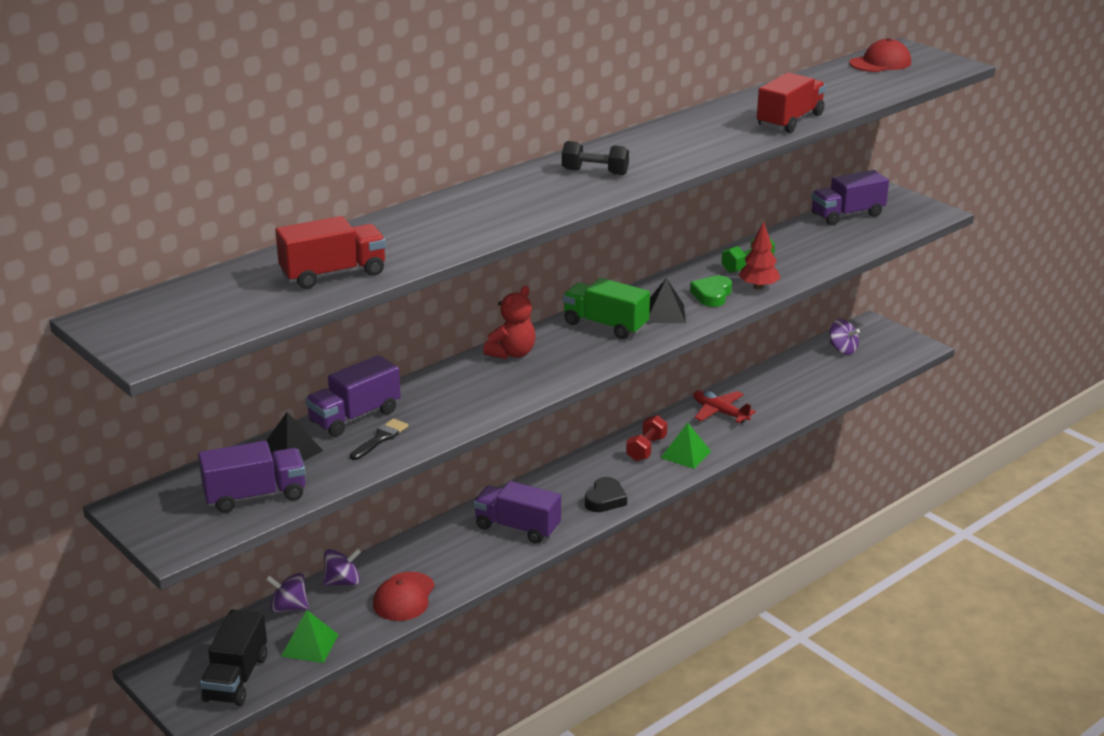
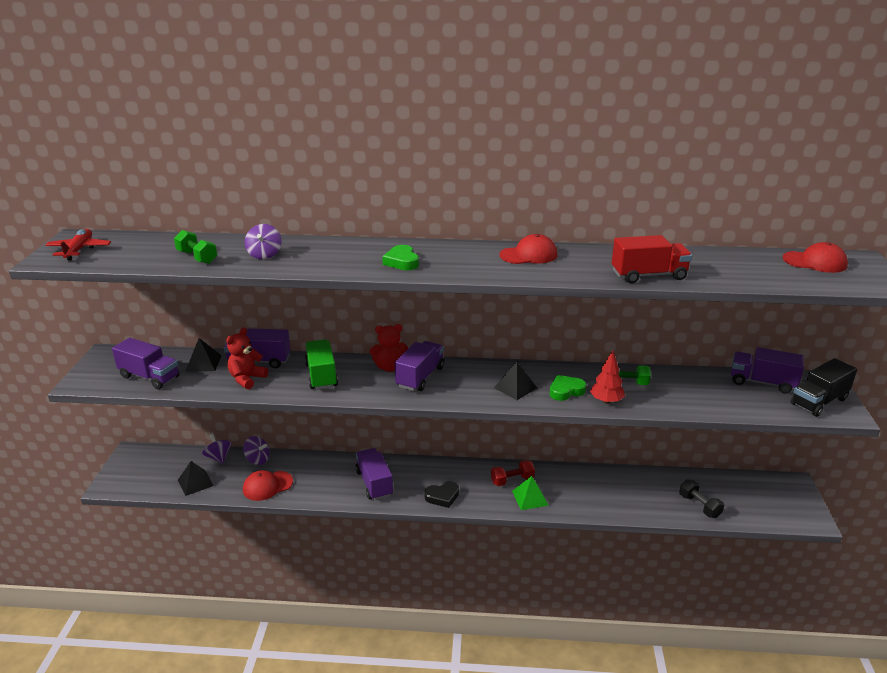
camera: 45 degrees right, 0 degrees up
black truck [200,609,267,706] -> black truck moved to [790,358,857,417]
red truck [275,216,386,289] -> green dumbbell [174,230,217,264]
green pyramid [281,610,339,663] -> black pyramid [178,461,214,496]
black brush [350,419,408,460] -> red teddy bear [226,327,268,389]
black dumbbell [562,141,629,175] -> black dumbbell moved to [679,479,724,518]
green truck [563,278,650,339] -> green truck moved to [305,339,338,390]
red plane [693,390,756,423] -> red plane moved to [45,229,111,261]
purple spinning top [830,319,860,354] -> purple spinning top moved to [245,224,282,259]
none -> green heart [382,245,419,270]
none -> purple truck [395,341,445,391]
none -> red cap [499,234,557,264]

